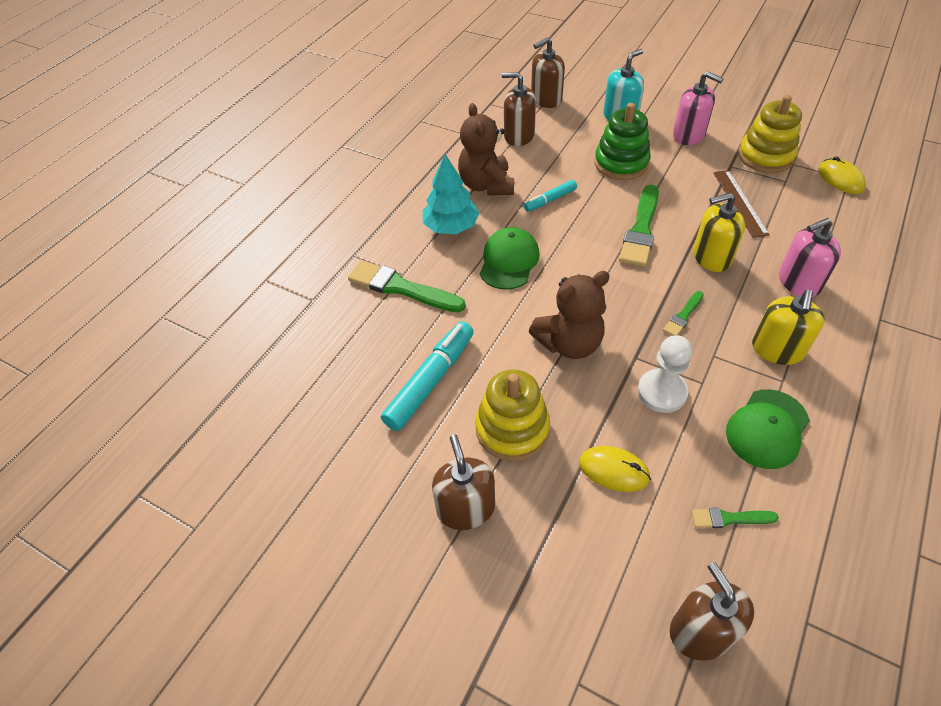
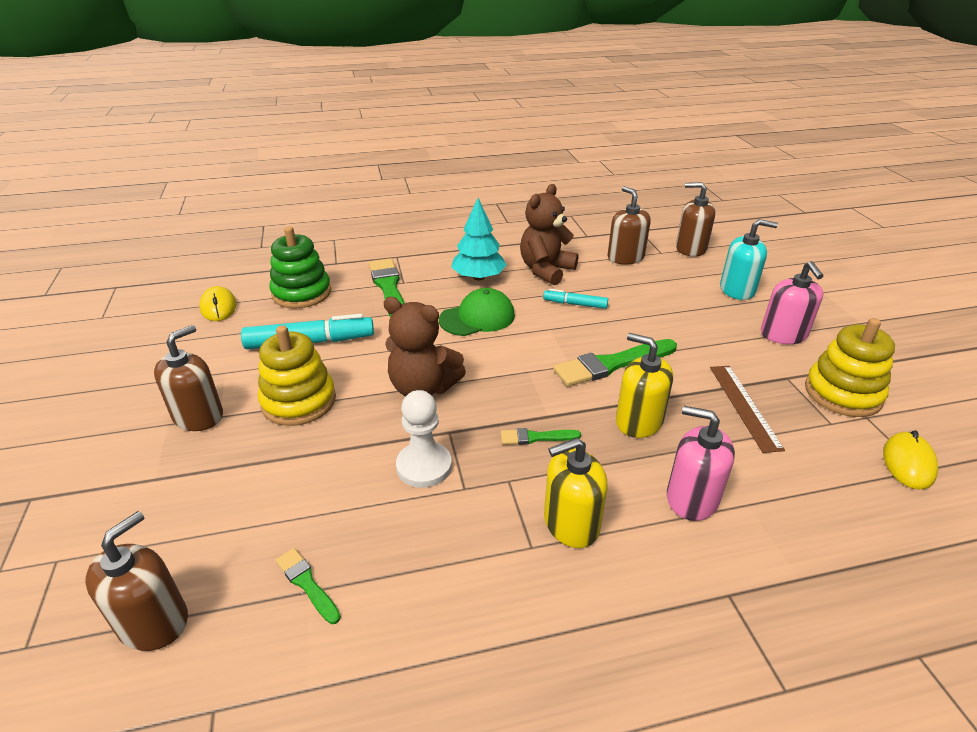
camera: 45 degrees right, 15 degrees down
yellow mouse [579,446,651,492] -> yellow mouse moved to [199,286,237,321]
green stacking toy [594,103,651,180] -> green stacking toy moved to [269,227,331,309]
brown ruler [713,170,770,238] -> brown ruler turned 45 degrees counterclockwise [710,366,785,453]
green cap [726,389,810,469] -> none

